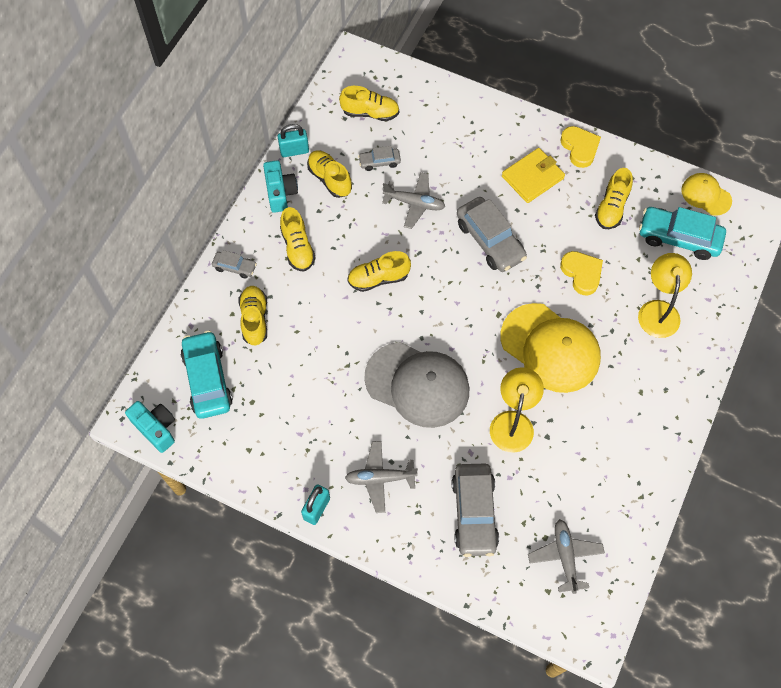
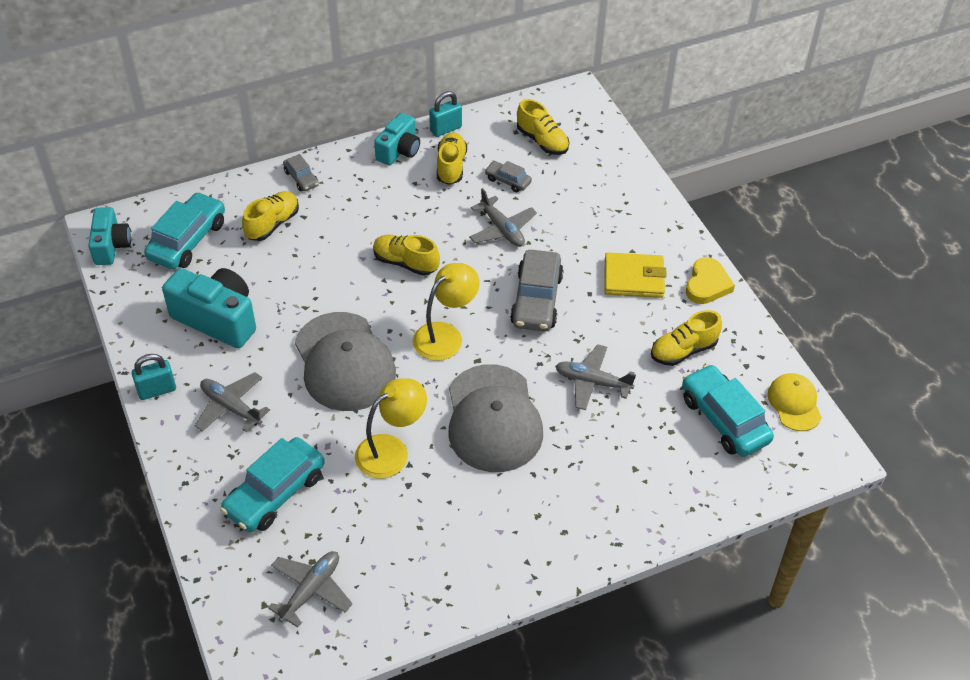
camera: 40 degrees right, 15 degrees down
turquoise padlock [278,124,309,157] -> turquoise padlock turned 60 degrees counterclockwise [429,91,462,137]
yellow shoe [280,207,316,272] -> none
grey car [452,464,499,557] -> turquoise car [220,437,325,532]
yellow cap [501,303,601,393] -> grey cap [449,364,543,472]
yellow heart [560,251,603,296] -> grey plane [555,344,636,410]
yellow lamp [638,253,692,338] -> yellow lamp moved to [413,263,480,361]
none -> turquoise camera [162,268,256,348]

